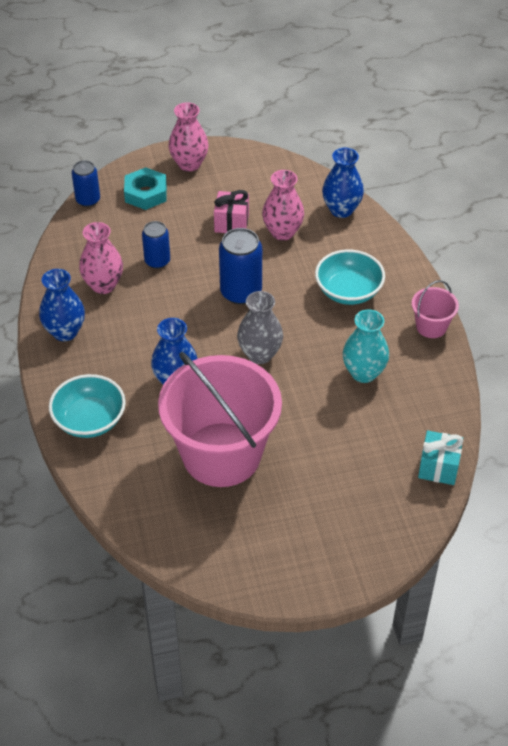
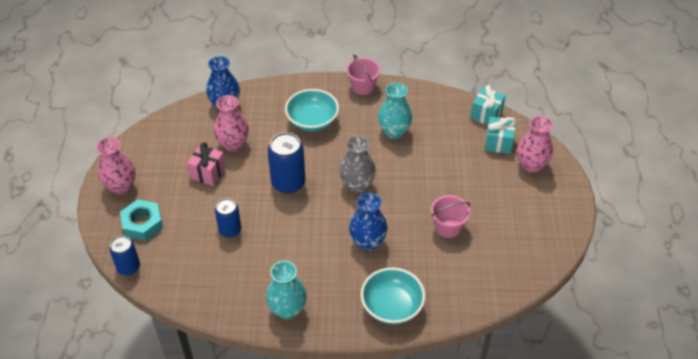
camera: 75 degrees left, 0 degrees up
blue vase [39,269,85,341] -> turquoise vase [266,261,307,319]
pink vase [79,222,123,294] -> pink vase moved to [517,116,553,173]
pink bucket [158,352,282,487] -> pink bucket [431,195,471,238], size x0.43
none -> turquoise gift [485,117,516,154]

